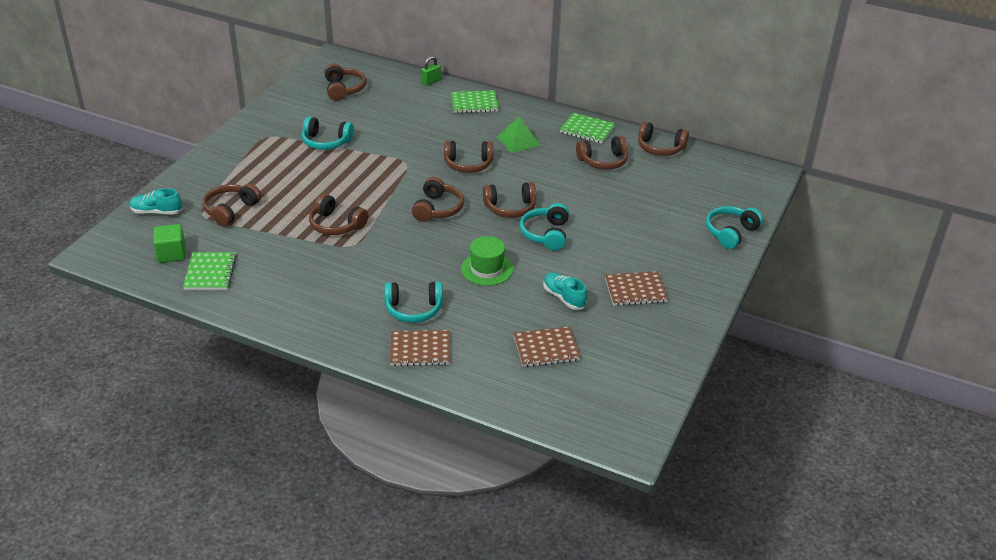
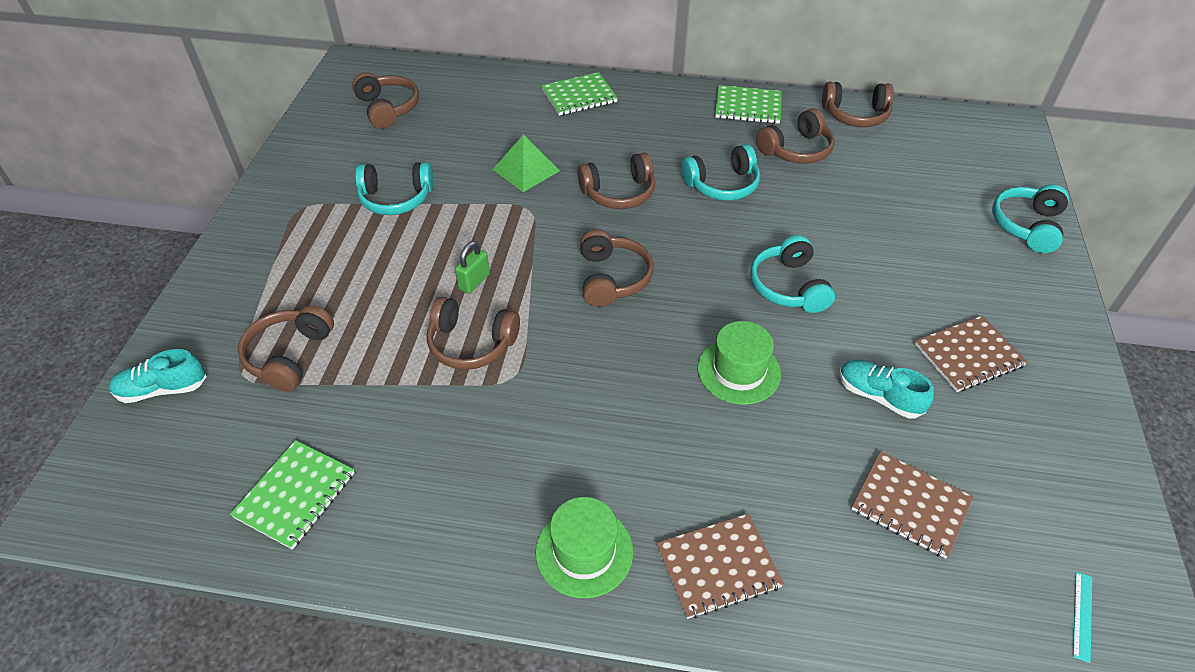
camera: 15 degrees left, 10 degrees up
green cube [153,224,186,263] -> none
green notebook [183,252,237,290] -> green notebook turned 45 degrees clockwise [230,440,355,550]
turquoise headphones [384,282,443,323] -> turquoise headphones moved to [681,144,760,201]
green padlock [421,56,441,86] -> green padlock moved to [455,241,490,294]
brown headphones [483,182,536,218] -> none
green pyramid [497,117,540,153] -> green pyramid moved to [492,135,560,192]
brown notebook [513,327,581,367] -> brown notebook turned 60 degrees clockwise [851,451,973,559]
none -> green hat [536,497,633,598]
none -> turquoise ruler [1073,572,1092,663]

